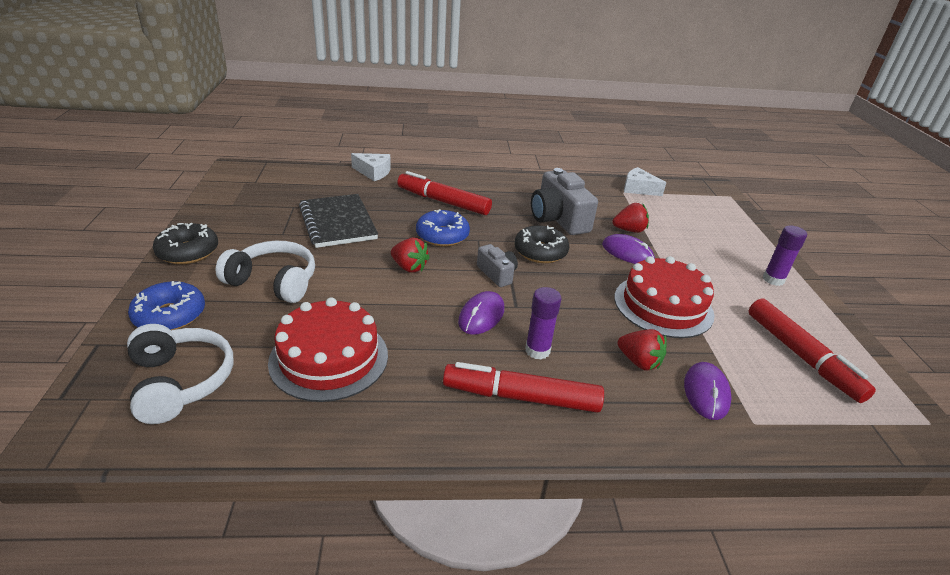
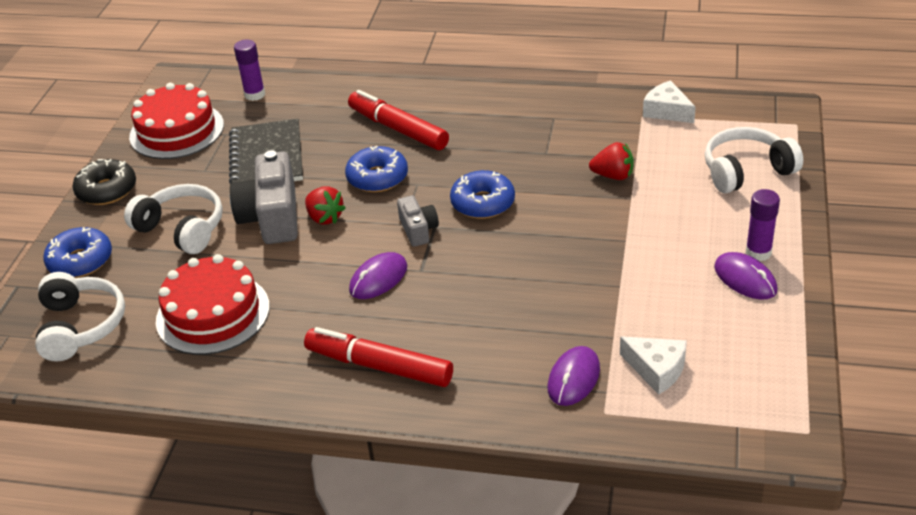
camera: 20 degrees right, 5 degrees up
white cheese [351,153,391,181] -> white cheese moved to [620,336,687,395]
black donut [514,225,569,263] -> blue donut [450,170,515,219]
purple glue stick [525,287,561,360] -> purple glue stick moved to [234,40,265,101]
grey camera [531,168,598,235] -> grey camera moved to [230,150,298,244]
purple mouse [602,234,655,264] -> purple mouse moved to [714,252,778,300]
red cake [614,256,714,338] -> red cake moved to [129,83,224,159]
red strawberry [618,329,667,371] -> none
red marker [748,299,876,403] -> none
none -> white headphones [705,127,803,193]

